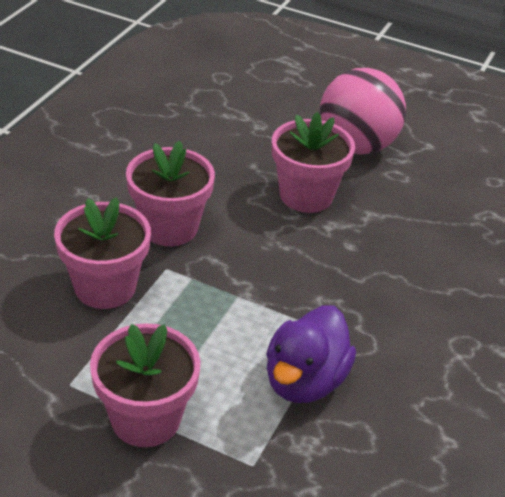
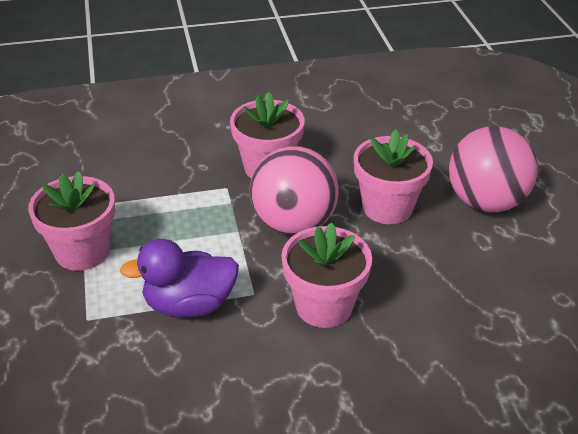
camera: 55 degrees right, 0 degrees up
pink flower pot [54,197,151,309] -> pink flower pot moved to [281,222,372,328]
none -> pink ball [250,146,338,235]

